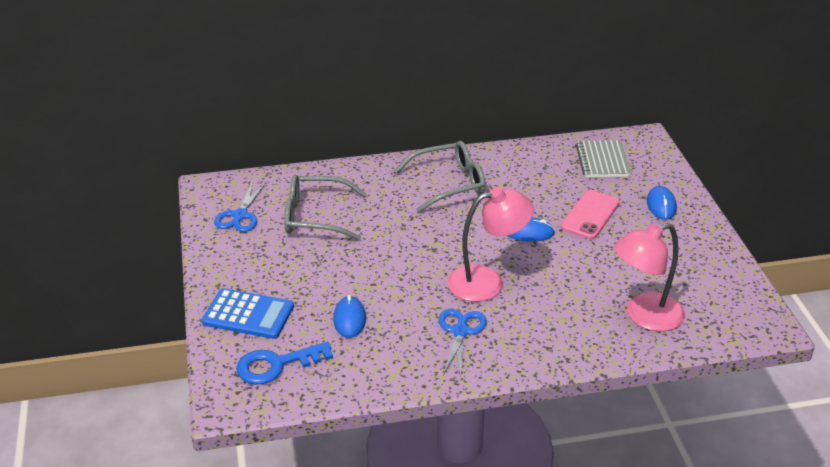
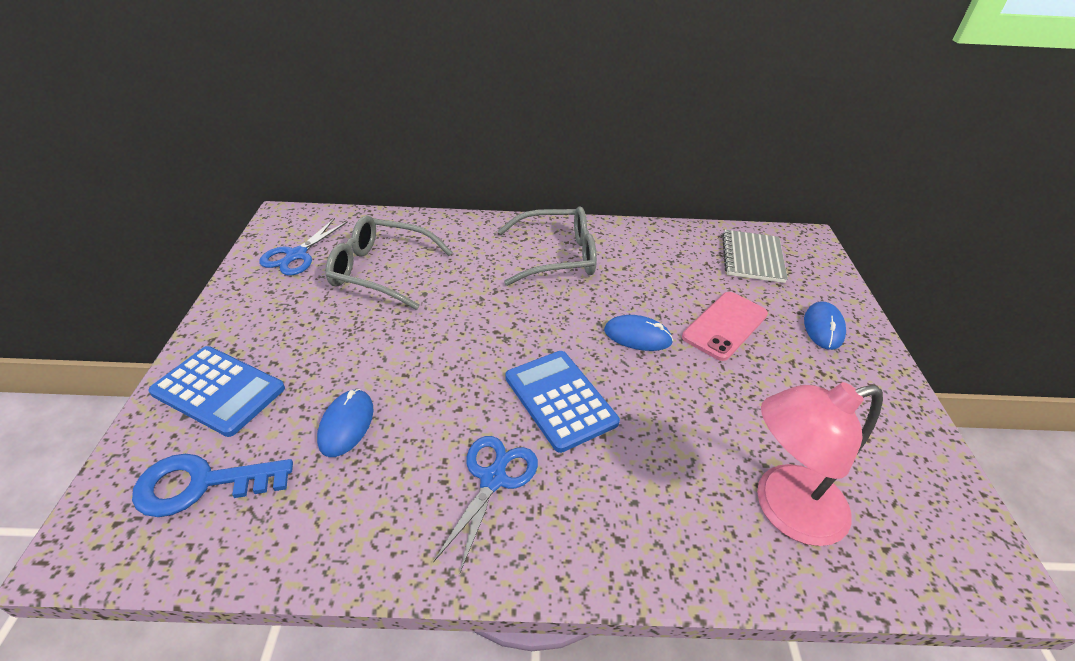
camera: 10 degrees right, 5 degrees up
pink lamp [447,187,534,302] -> blue calculator [506,351,620,453]

